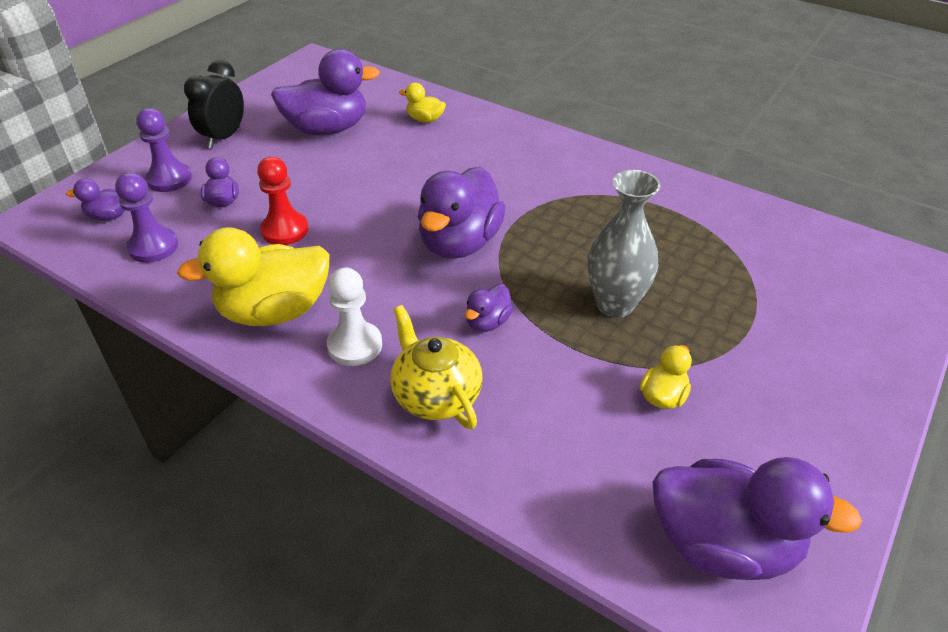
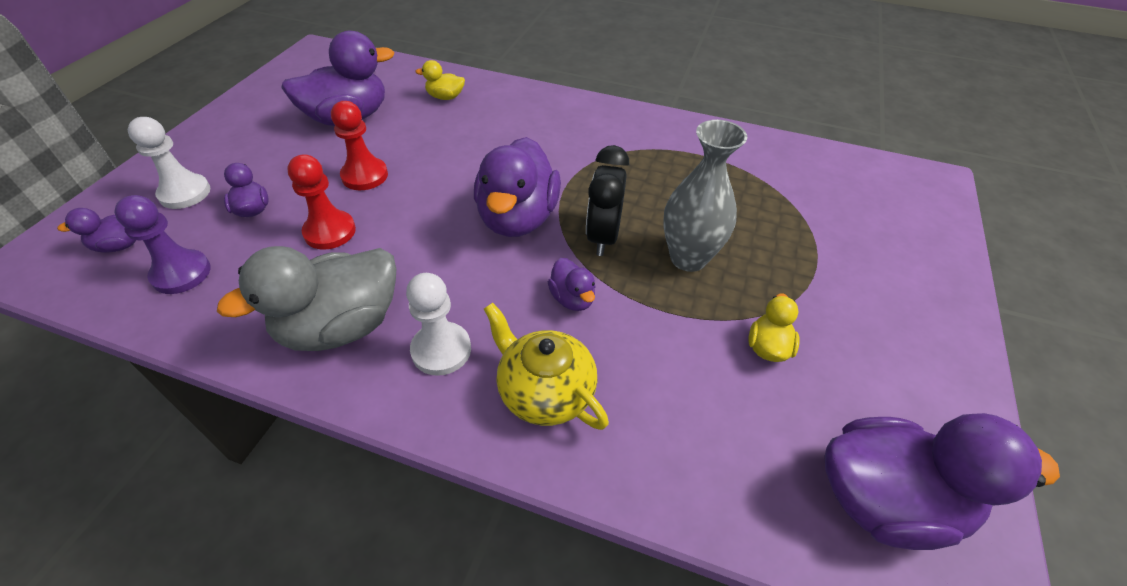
camera: 15 degrees left, 5 degrees up
purple pawn [136,108,192,192] -> white pawn [128,117,210,209]
yellow duck [177,227,329,326] -> grey duck [217,246,396,351]
black clock [184,60,244,148] -> black clock moved to [586,145,629,256]
purple duck [465,284,513,332] -> purple duck turned 45 degrees counterclockwise [548,258,595,311]
none -> red pawn [331,101,388,190]

